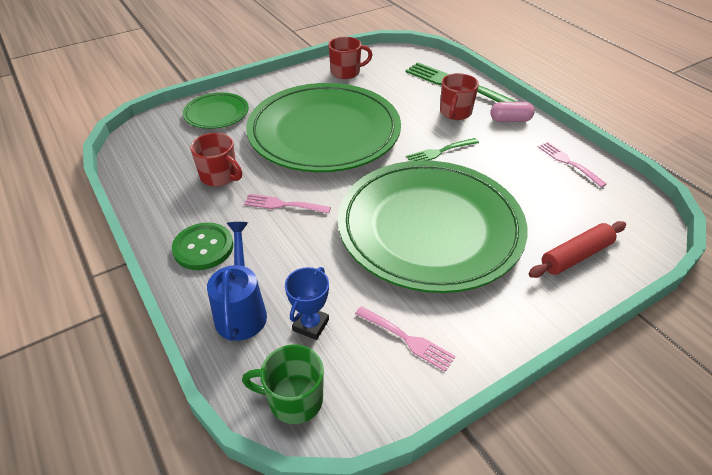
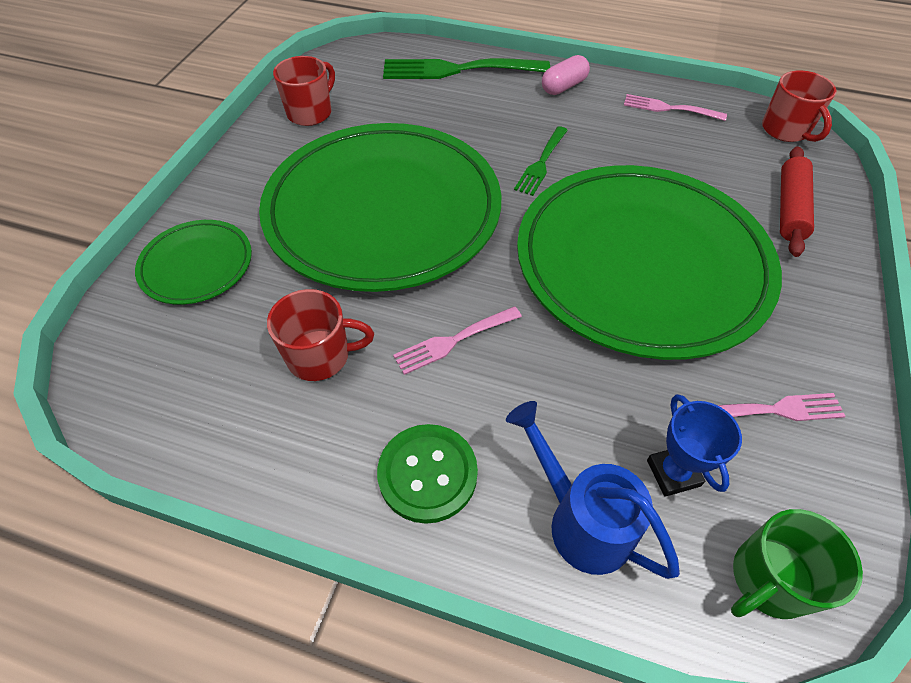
camera: 40 degrees left, 10 degrees up
red mug [440,73,479,120] -> red mug moved to [762,71,837,142]

